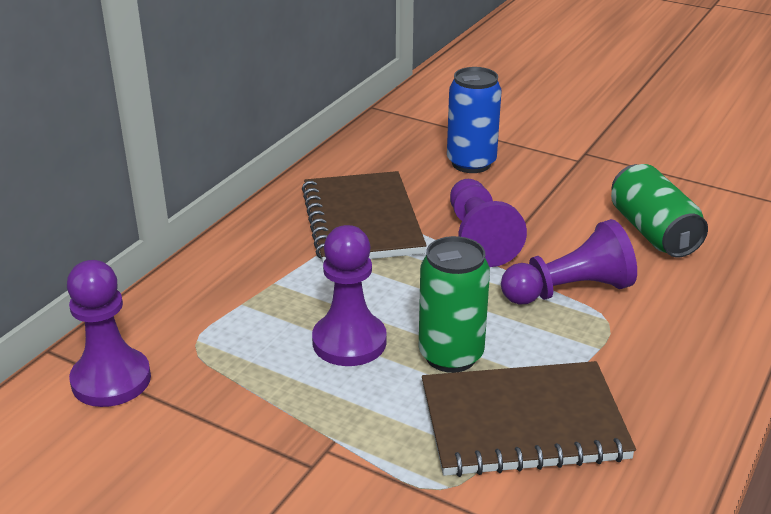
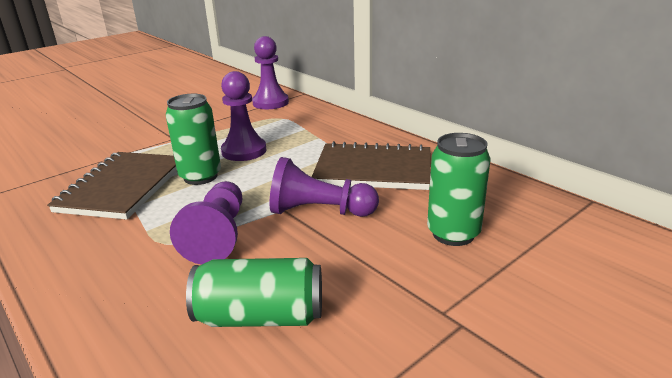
camera: 110 degrees right, 5 degrees down
blue can [447,67,502,173] -> green can [427,133,490,246]

